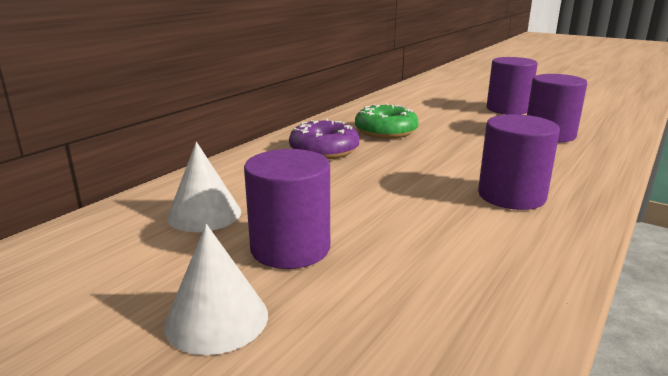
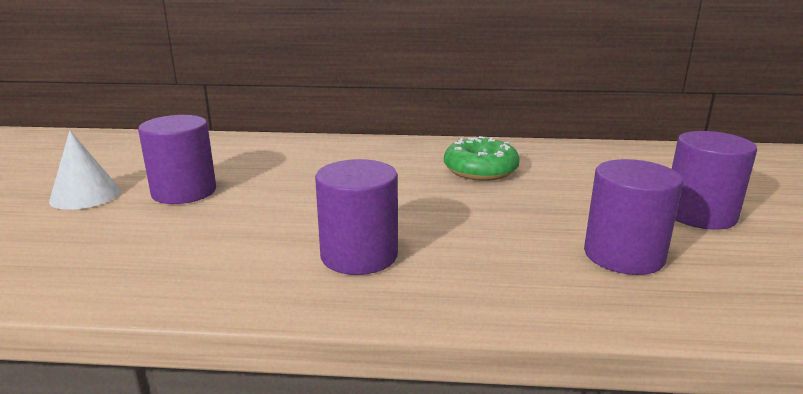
camera: 60 degrees right, 0 degrees up
white cone [167,142,241,232] -> none
purple donut [289,119,359,159] -> none

